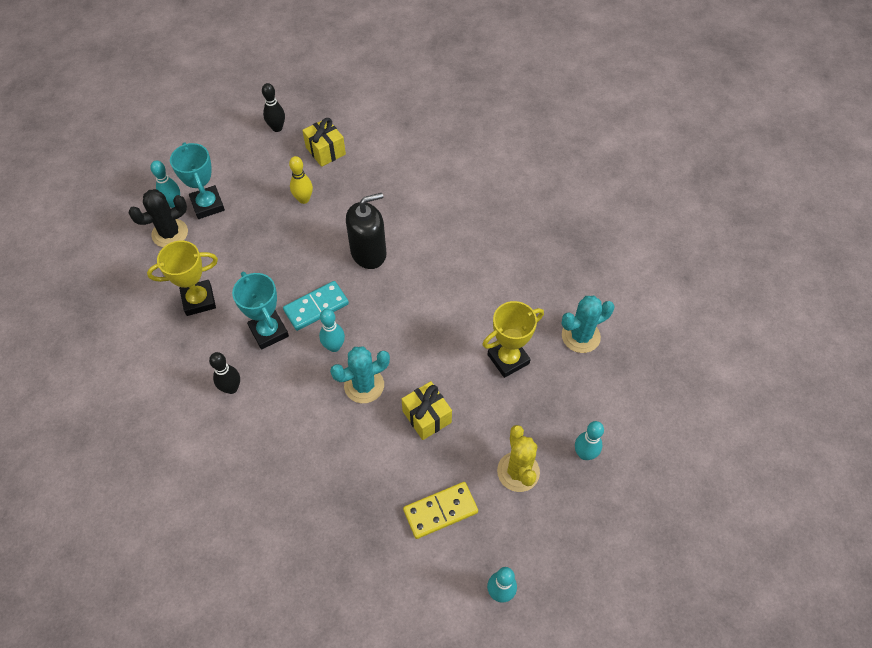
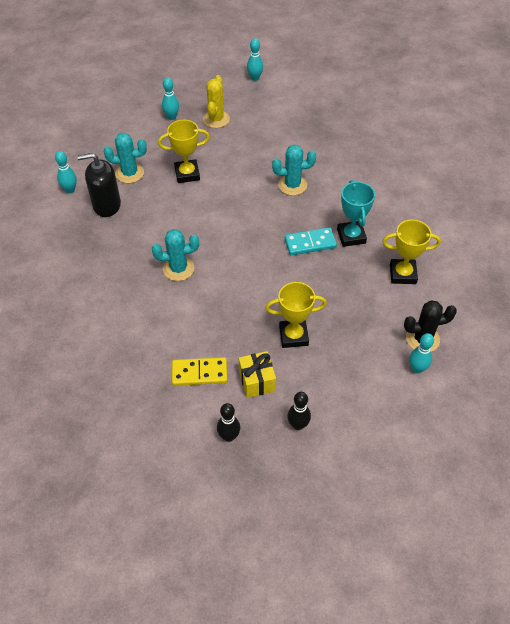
camera: 160 degrees left, 5 degrees down
turquoise trophy [170,142,225,219] -> none
black bowling pin [209,352,240,394] -> black bowling pin moved to [217,403,240,442]
yellow bowling pin [289,156,313,204] -> yellow trophy [265,282,327,348]
turquoise bowling pin [319,309,345,352] -> turquoise bowling pin moved to [55,151,77,193]
black soap dispenser [346,193,386,269] -> black soap dispenser moved to [77,153,121,217]
yellow gift [402,381,452,440] -> none
yellow domino [403,482,478,539] -> yellow domino moved to [172,357,227,386]
none -> turquoise cactus [152,229,199,281]

